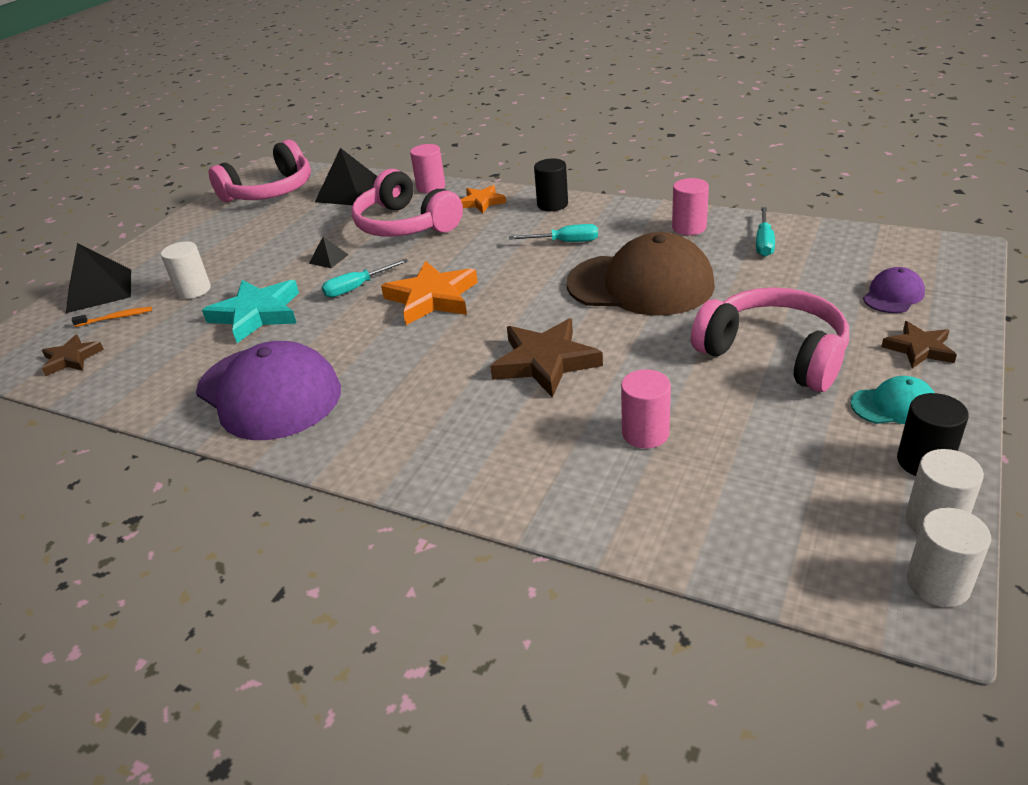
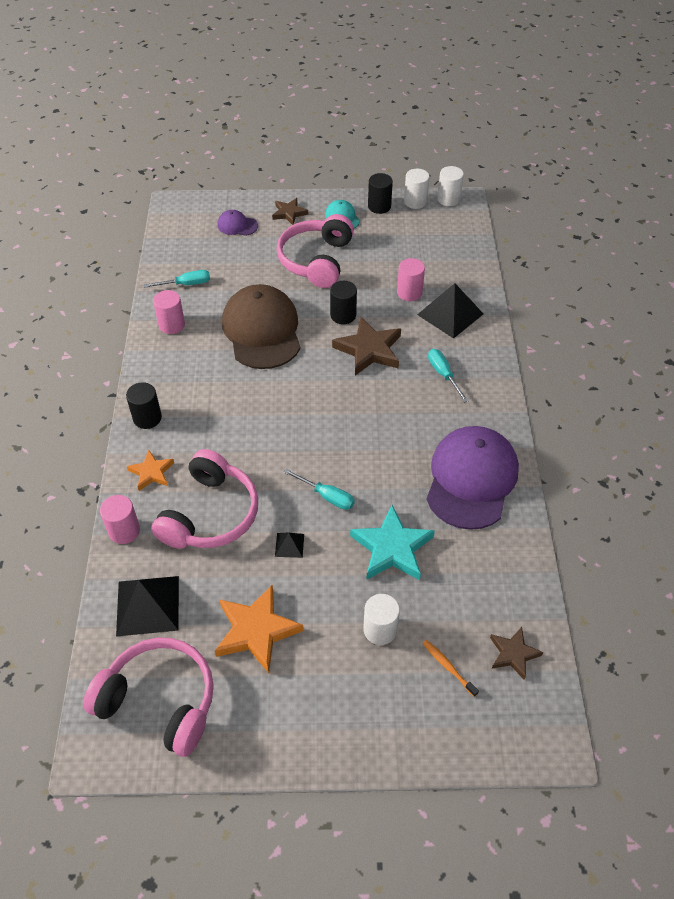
camera: 120 degrees left, 15 degrees up
black pyramid [66,243,131,313] -> black pyramid moved to [417,283,483,339]
orange star [381,261,478,325] -> orange star moved to [215,585,304,673]
turquoise screwdriver [509,224,598,242] -> turquoise screwdriver moved to [428,349,469,402]
none -> black cylinder [330,281,357,324]

